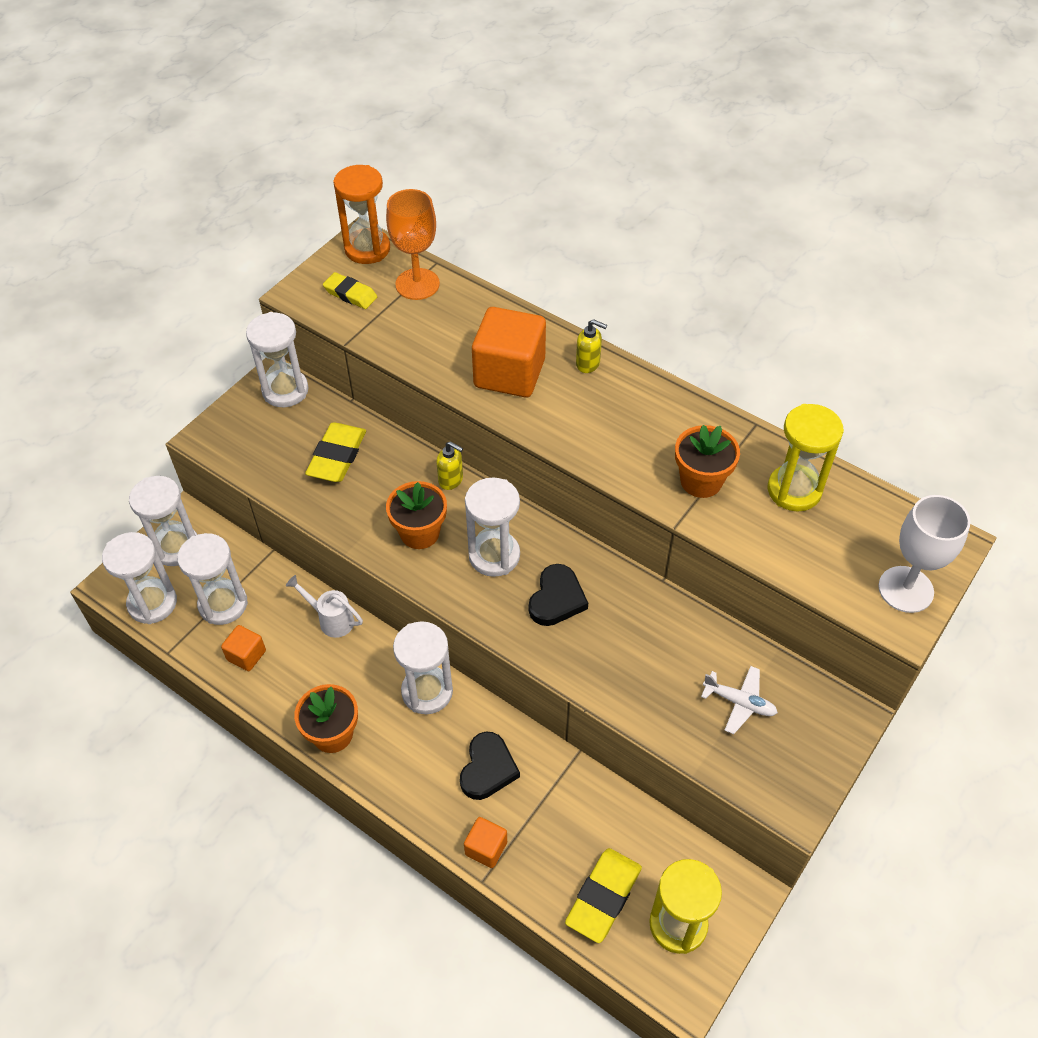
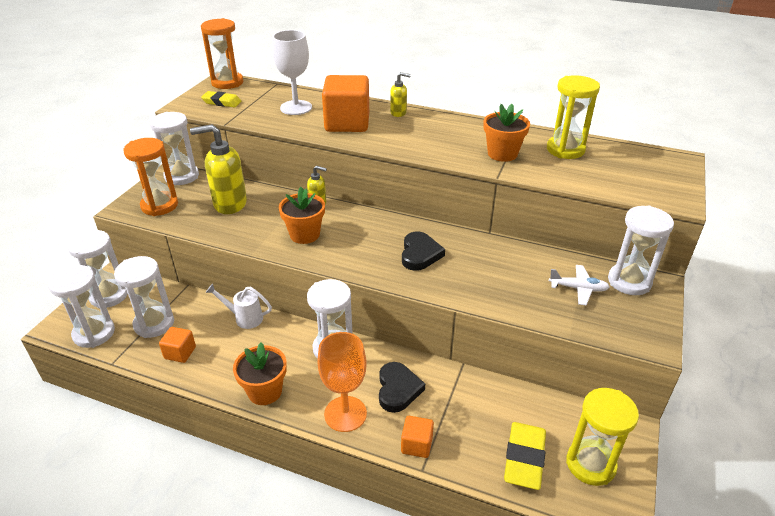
camera: 15 degrees left, 15 degrees down
yellow eraser [305,422,366,482] -> yellow soap dispenser [190,124,247,214]
orange goblet [386,189,440,300] -> orange goblet moved to [317,332,367,432]
white hourglass [465,477,520,577] -> white hourglass moved to [608,205,674,295]
white goblet [878,495,971,613] -> white goblet moved to [272,30,312,115]
none -> orange hourglass [124,138,178,216]

